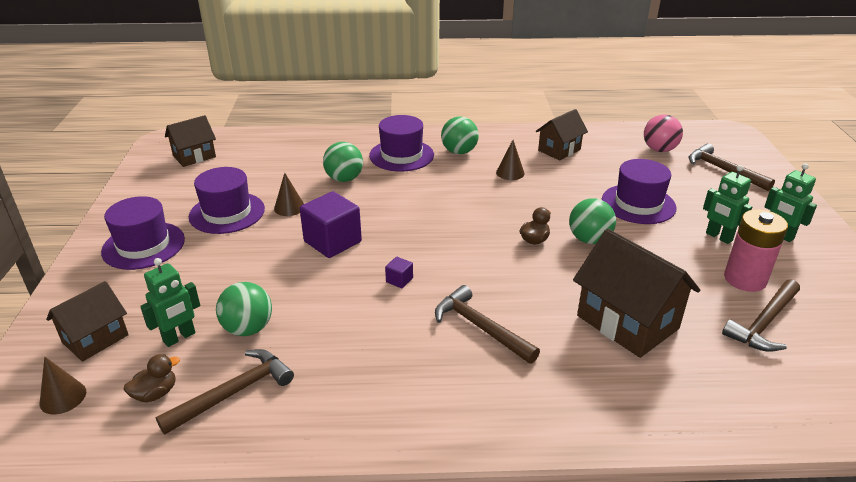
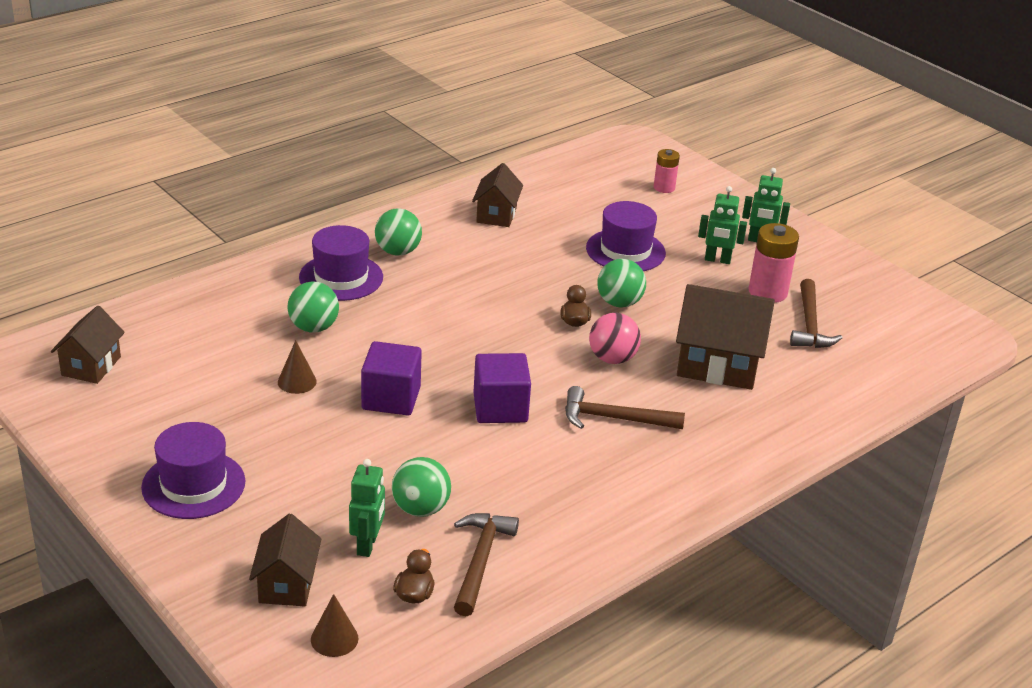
camera: 40 degrees left, 0 degrees up
purple hat [189,167,265,234] -> none
purple cube [385,257,413,288] -> purple cube [473,353,531,423], size x2.25
brown cone [496,140,525,180] -> none
pink ball [644,114,683,152] -> pink ball moved to [589,312,641,364]
brown hammer [689,143,775,191] -> pink battery [654,149,680,193]

